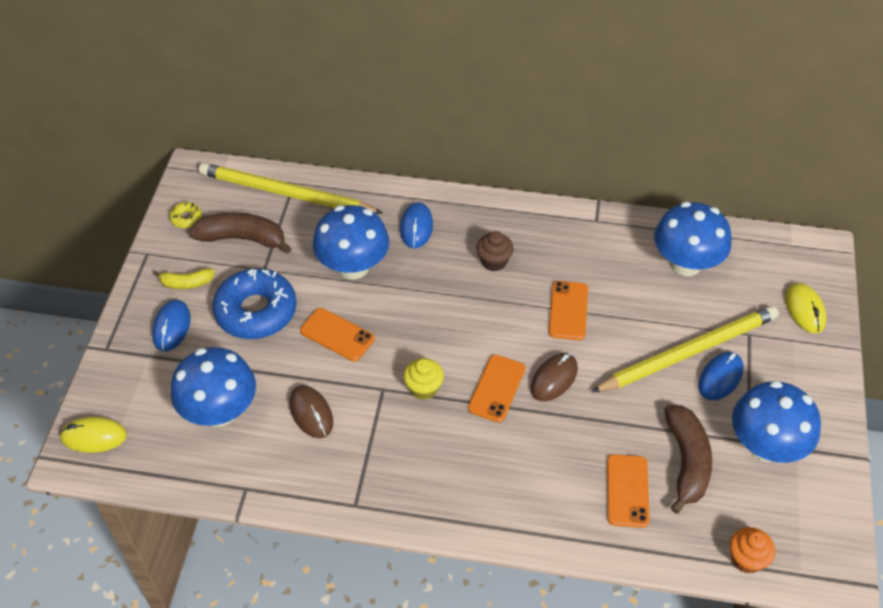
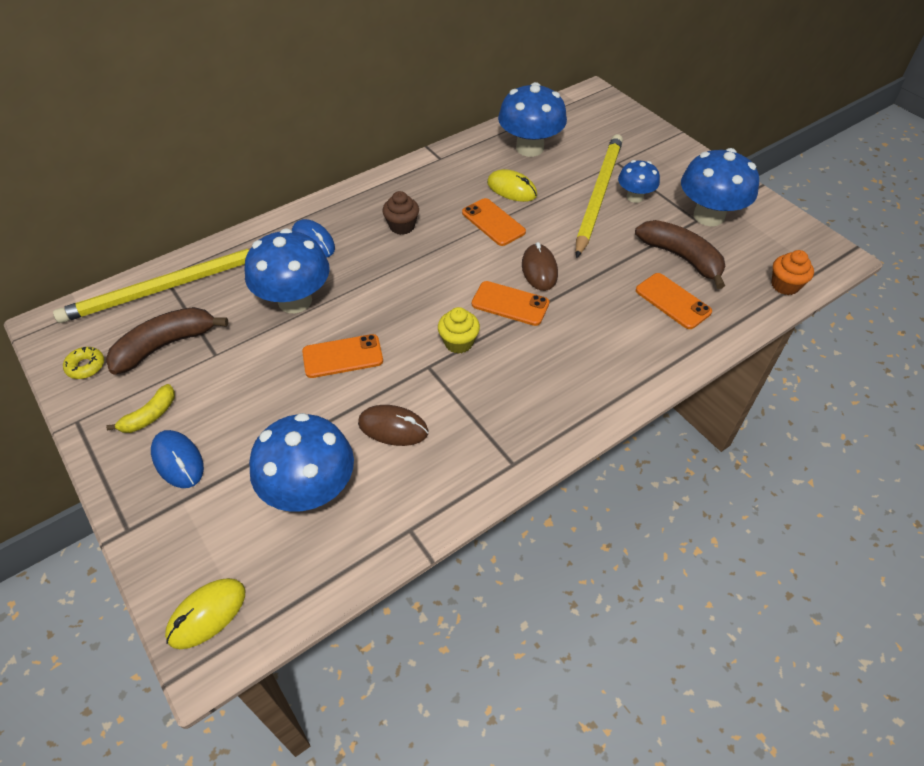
camera: 45 degrees left, 0 degrees up
blue donut [212,268,297,339] -> none
orange phone [468,355,526,422] -> orange phone turned 45 degrees counterclockwise [472,281,549,326]
blue mouse [698,352,744,400] -> blue mushroom [618,160,660,203]
yellow mouse [785,283,827,333] -> yellow mouse moved to [487,169,537,202]

